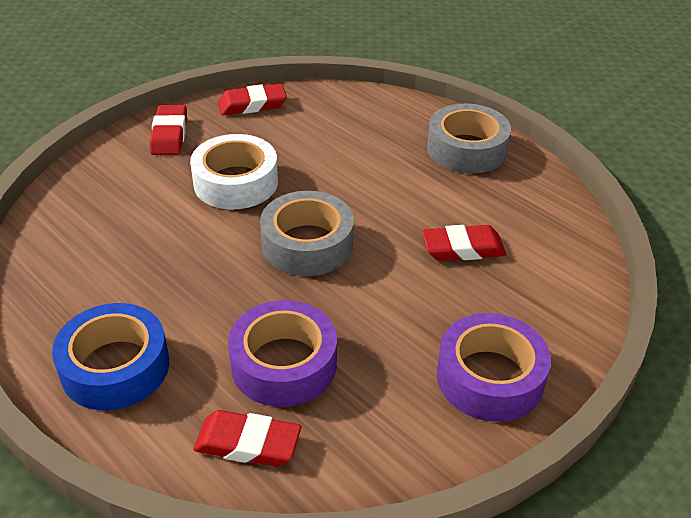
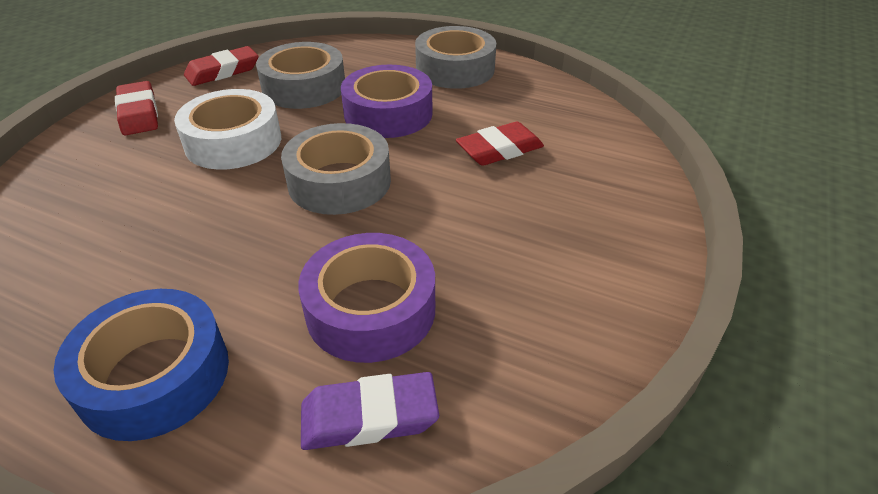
camera: 20 degrees left, 0 degrees up
red eraser [193,410,301,467] -> purple eraser [301,372,439,450]
purple tape [437,313,551,422] -> purple tape moved to [341,65,432,138]
none -> grey tape [256,42,345,109]

